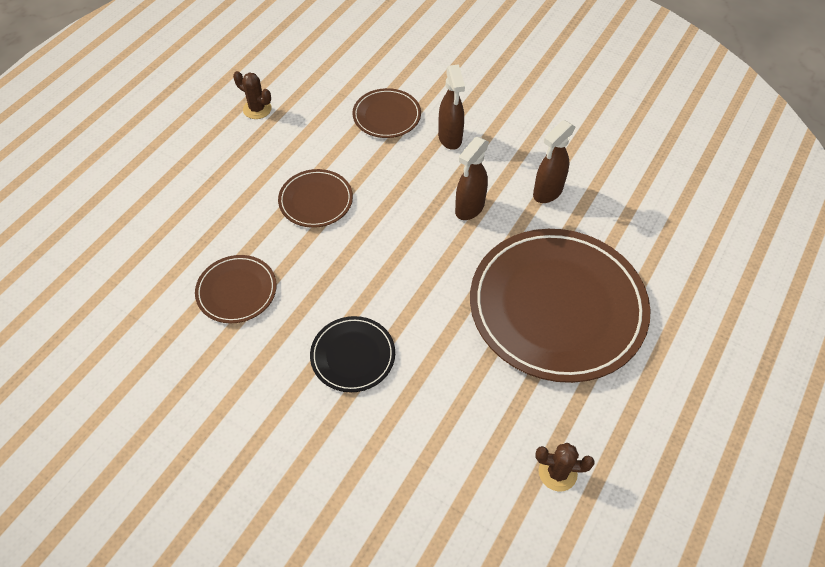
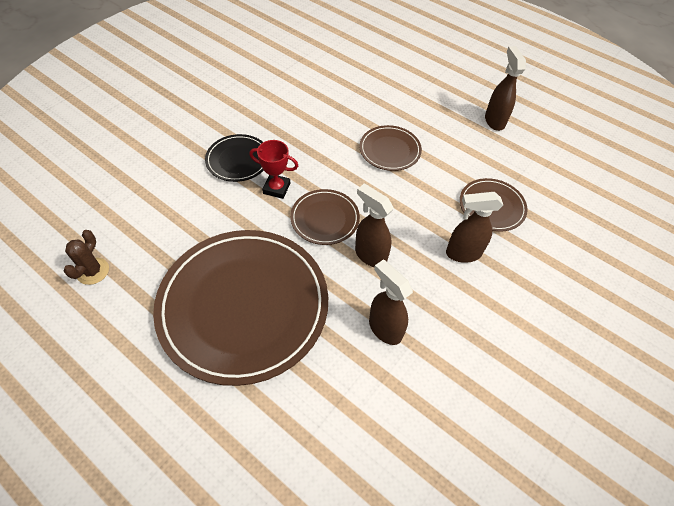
camera: 95 degrees right, 0 degrees up
brown plate [195,255,277,323] -> brown plate moved to [290,189,360,245]
brown cactus [233,71,271,119] -> brown spray bottle [485,46,526,131]
none -> red trophy [249,140,298,199]

